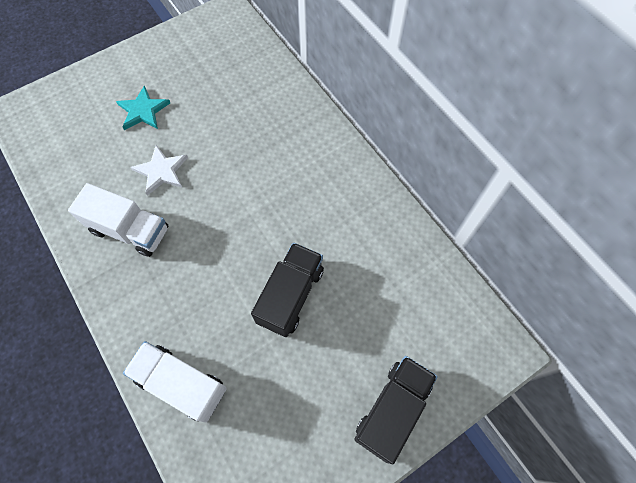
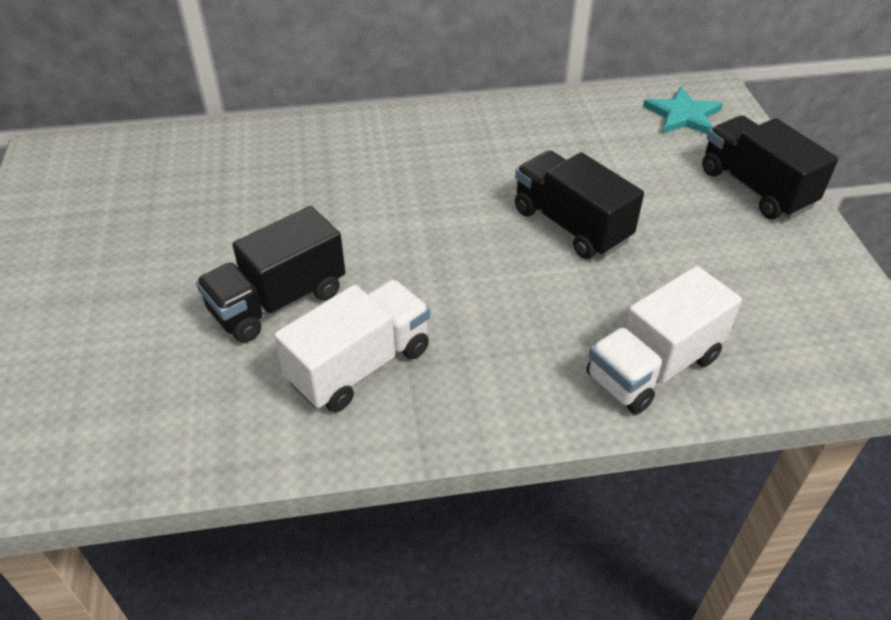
camera: 65 degrees left, 20 degrees down
turquoise star [116,85,170,130] -> turquoise star moved to [643,87,723,134]
white star [131,145,188,196] -> black truck [196,206,345,343]

